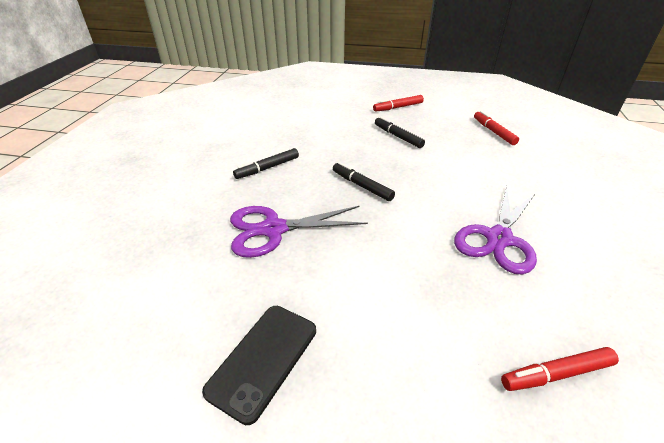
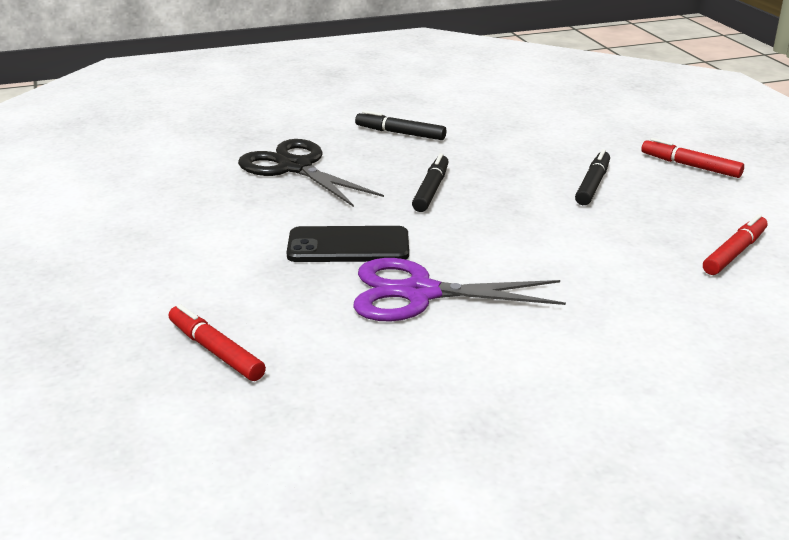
camera: 60 degrees right, 10 degrees down
black phone [202,306,316,425] -> black phone moved to [287,226,409,262]
purple scissors [230,206,368,258] -> black scissors [238,139,384,207]

